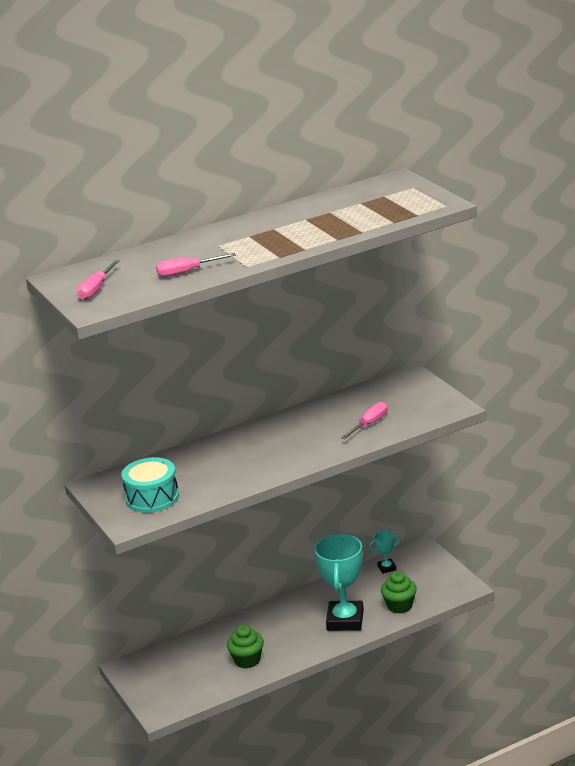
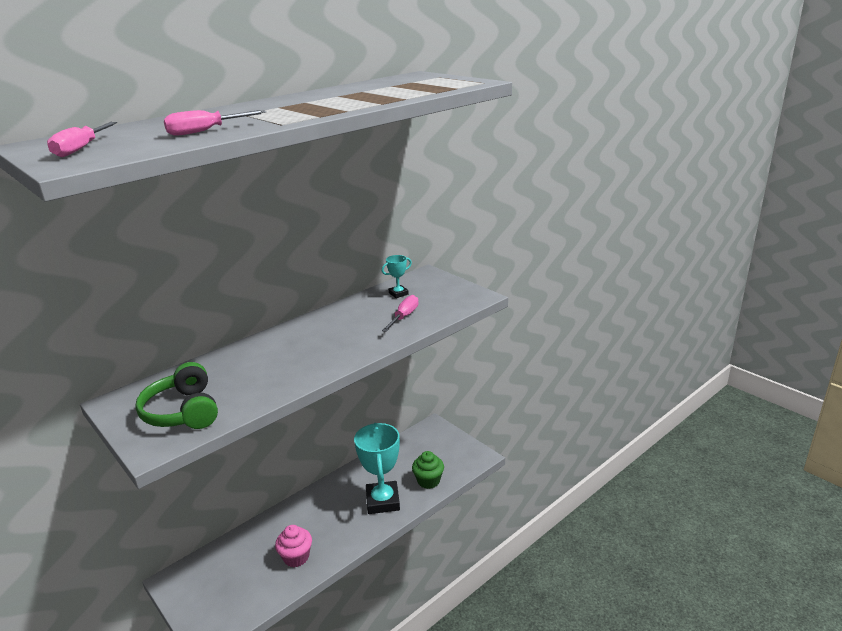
camera: 15 degrees left, 0 degrees up
turquoise drum [121,457,179,513] -> green headphones [135,362,218,429]
green cupcake [227,625,264,668] -> pink cupcake [275,525,312,567]
turquoise trophy [369,531,401,573] -> turquoise trophy moved to [382,255,412,298]

